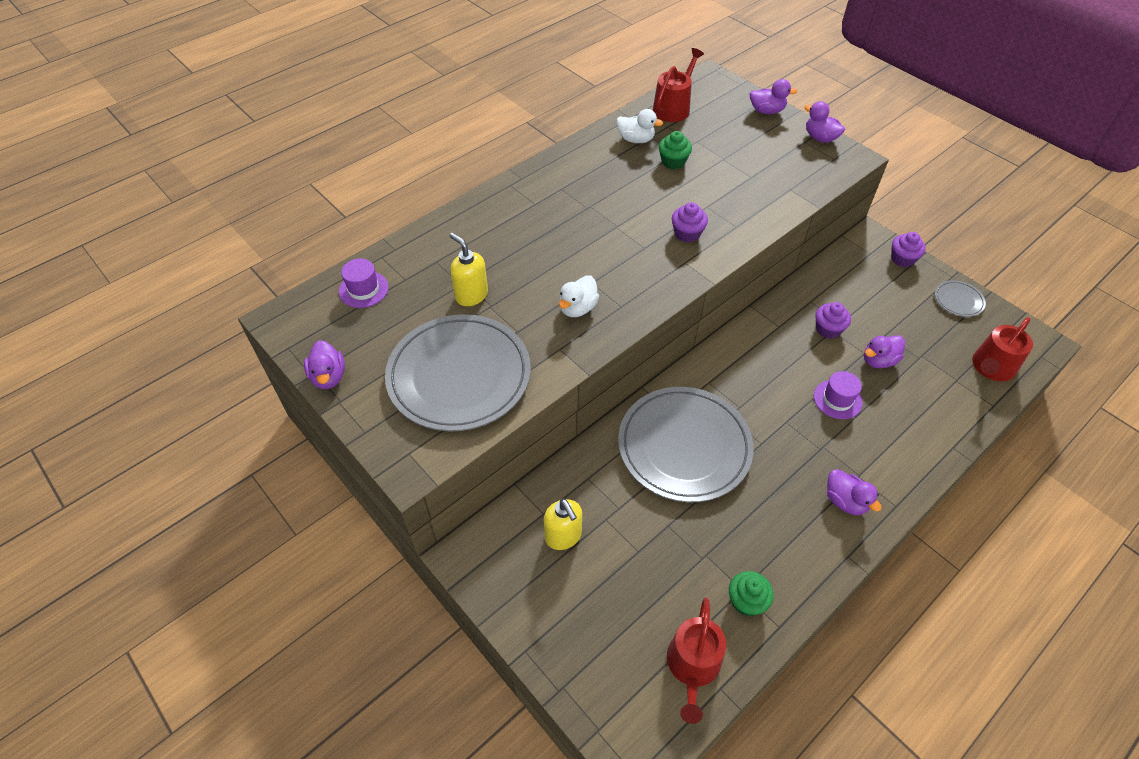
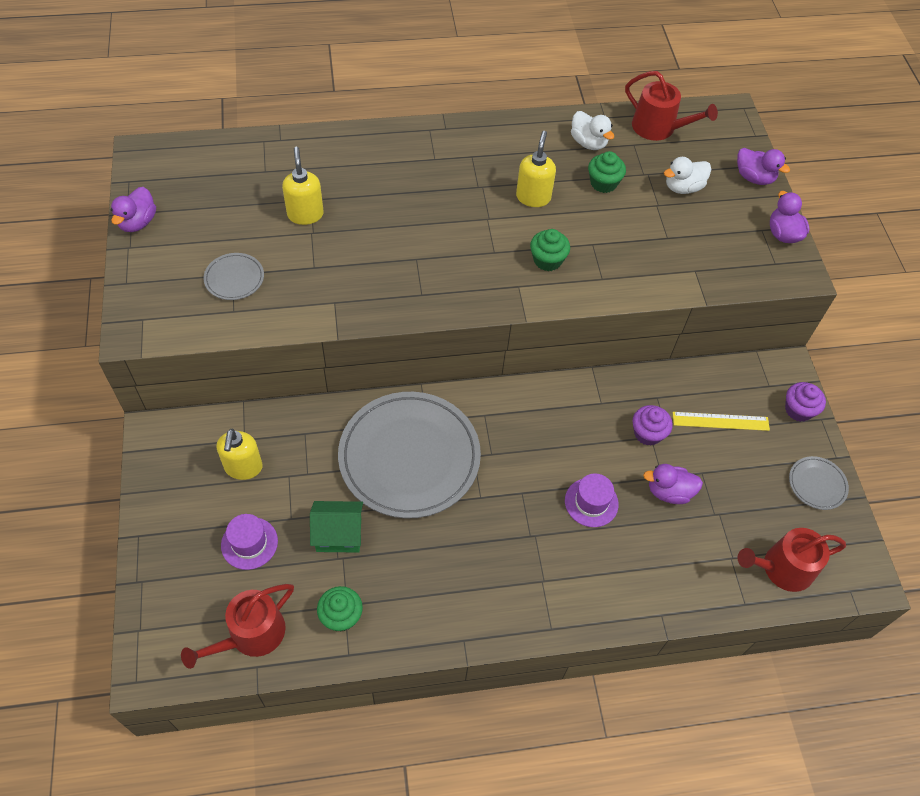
camera: 30 degrees right, 5 degrees up
purple hat [339,259,389,308] -> purple hat moved to [221,514,278,570]
grey plate [385,314,531,432] -> grey plate [203,253,264,300], size x0.42
white duck [559,275,599,317] -> white duck moved to [664,157,711,194]
red watering can [653,48,704,122] -> red watering can turned 60 degrees clockwise [625,71,718,141]
purple cupcake [672,202,708,243] -> green cupcake [530,229,570,271]
purple duck [827,469,882,515] -> none
none -> green house [310,501,363,553]
none -> yellow soap dispenser [516,131,556,207]
none -> yellow ruler [673,412,770,431]

